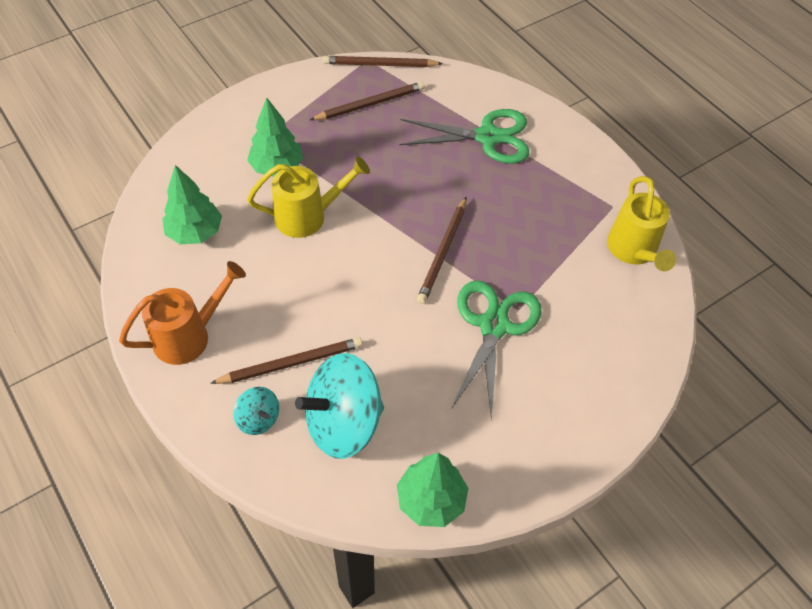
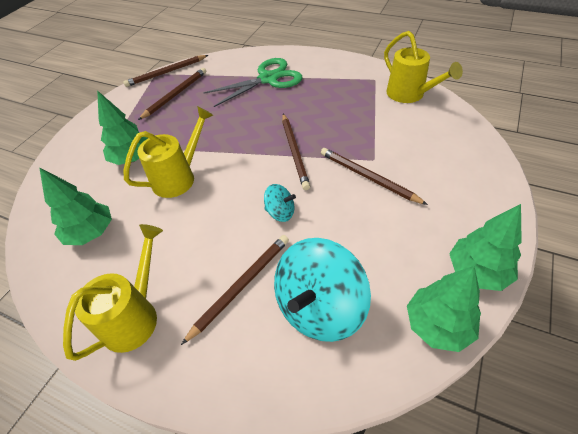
camera: 25 degrees left, 5 degrees down
orange watering can [119,261,246,365] -> yellow watering can [63,224,163,361]
turquoise spinning top [234,387,279,435] -> turquoise spinning top moved to [264,184,296,222]
green scissors [451,280,542,421] -> brown pencil [321,148,428,205]
none -> green tree [449,204,522,291]

